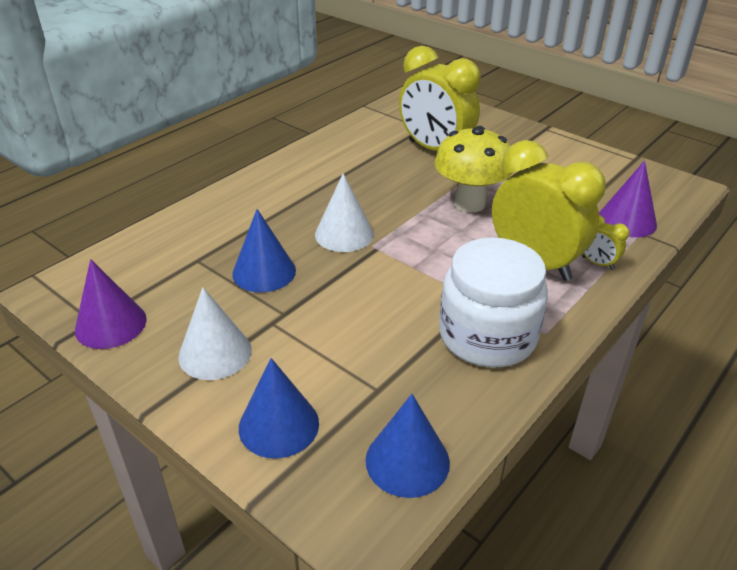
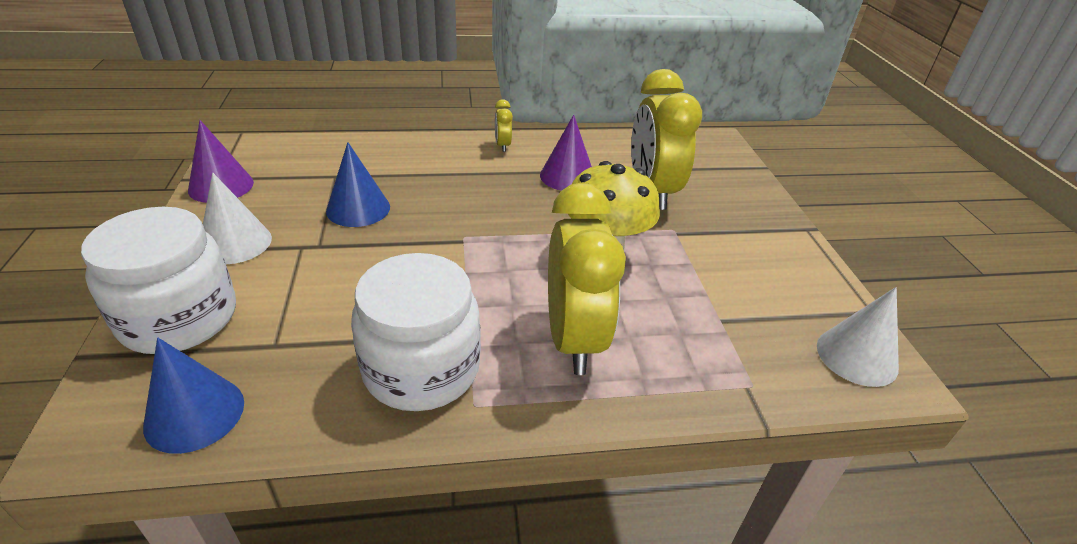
camera: 40 degrees right, 0 degrees up
blue cone [239,358,319,459] -> white jar [81,207,236,354]
white cone [315,173,374,252] -> white cone moved to [817,287,899,387]
yellow clock [582,215,629,270] -> yellow clock moved to [495,99,513,152]
purple cone [599,161,657,238] -> purple cone moved to [540,115,592,191]

